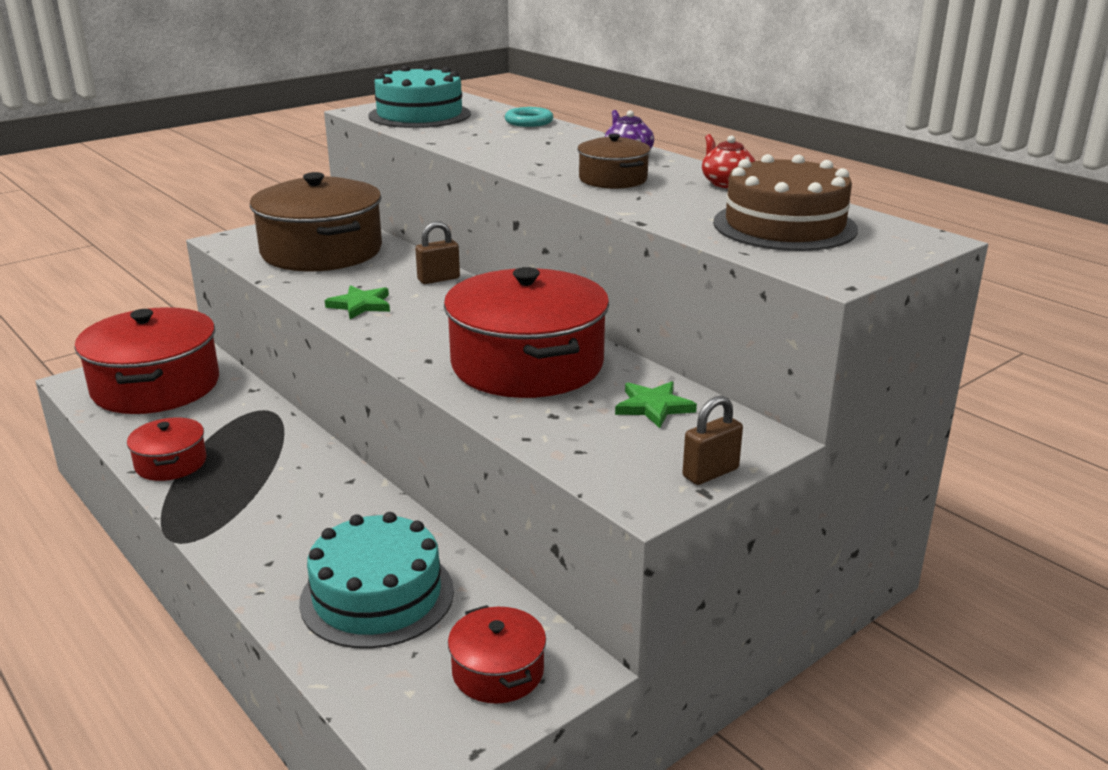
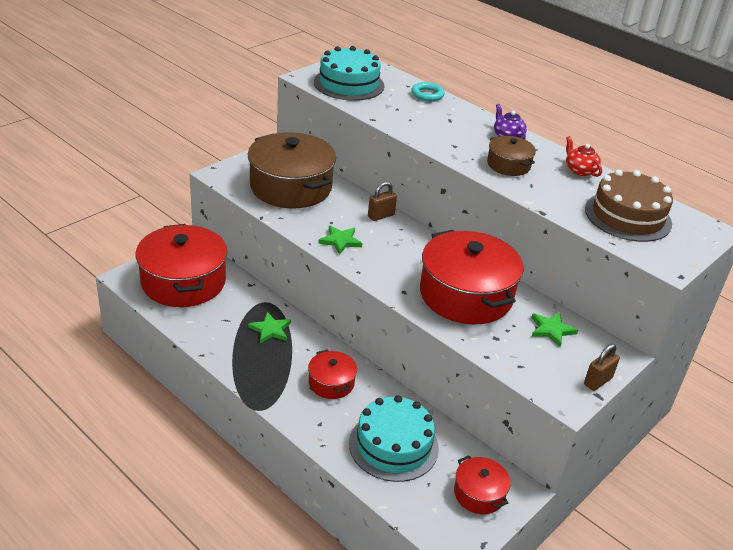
camera: 10 degrees left, 10 degrees up
red pot [127,417,207,481] -> red pot moved to [308,350,357,399]
none -> green star [248,312,291,344]

